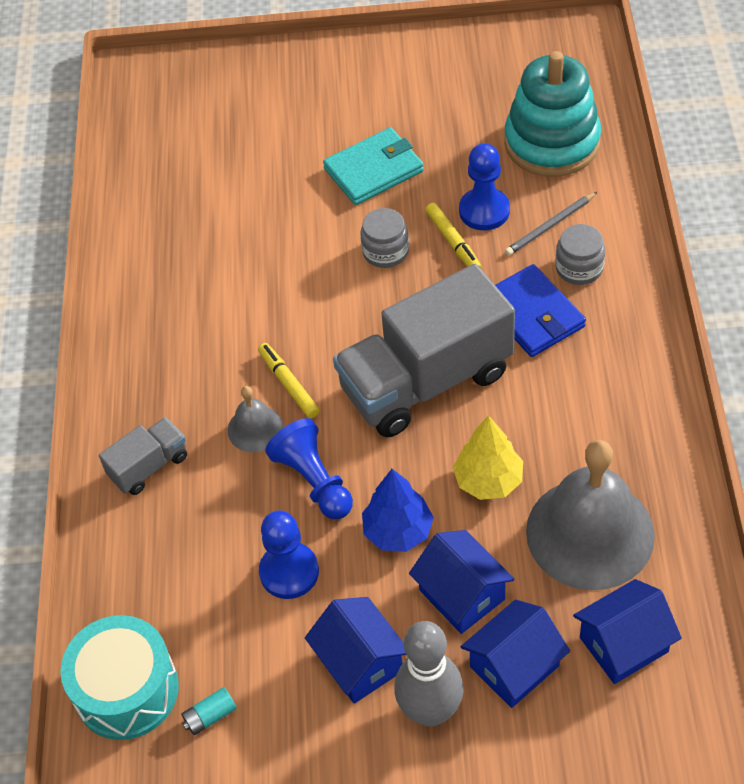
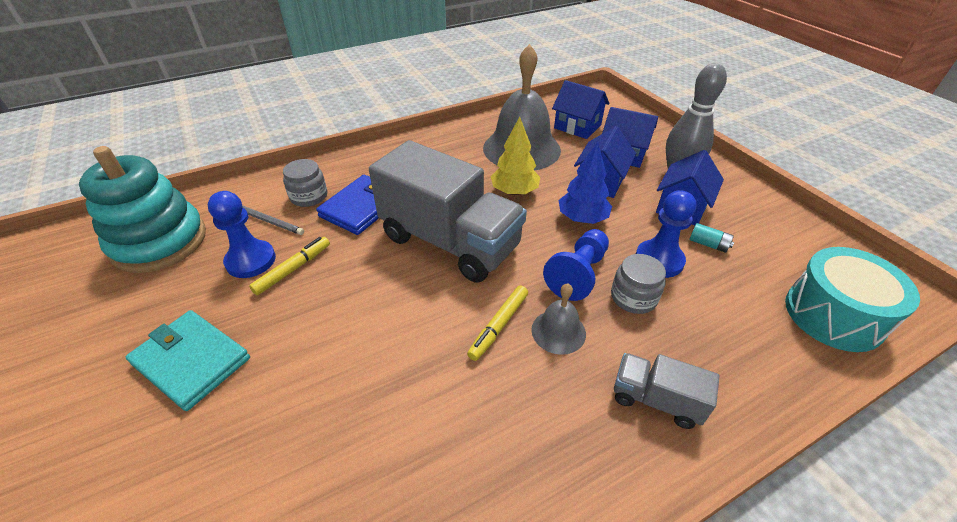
camera: 120 degrees left, 10 degrees down
turquoise battery [181,687,237,735] -> turquoise battery moved to [689,223,734,253]
grey jar [360,208,409,268] -> grey jar moved to [611,254,666,314]

